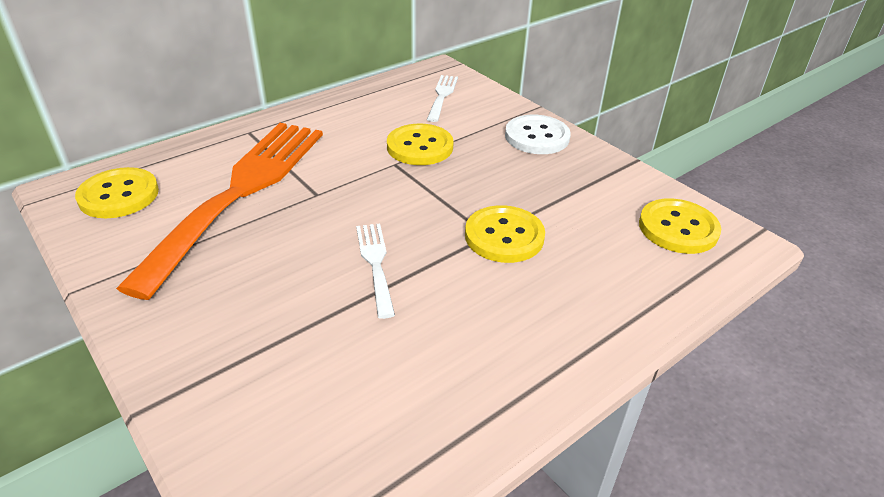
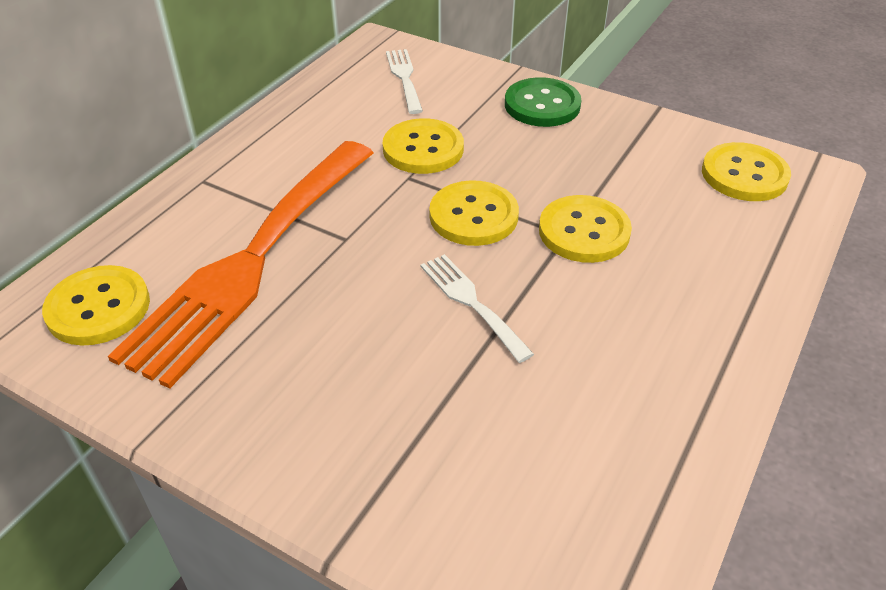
camera: 20 degrees left, 5 degrees up
orange fork [116,123,323,300] -> orange fork turned 150 degrees counterclockwise [108,141,373,389]
white button [505,115,571,154] -> green button [505,77,582,127]
none -> yellow button [429,180,519,246]

